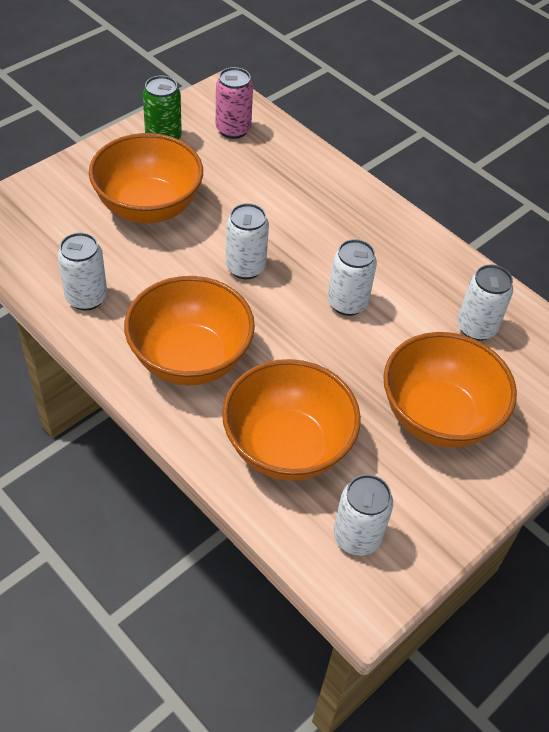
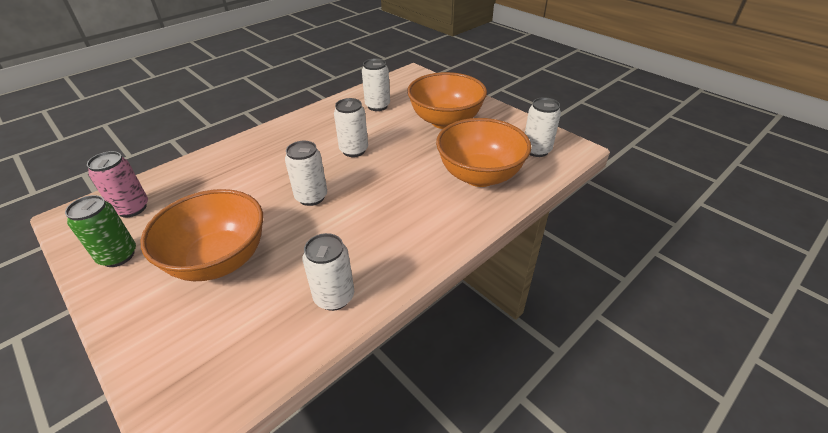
camera: 85 degrees left, 10 degrees down
orange bowl [124,276,255,386] -> none

